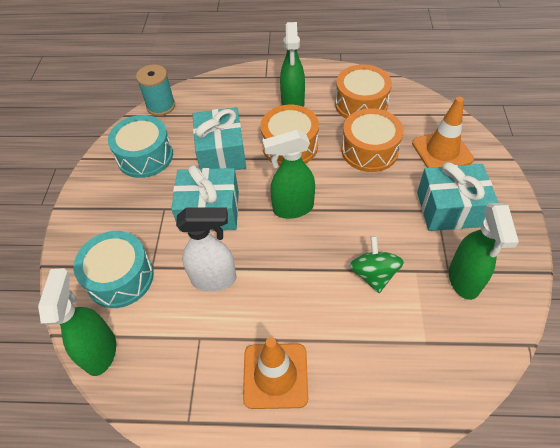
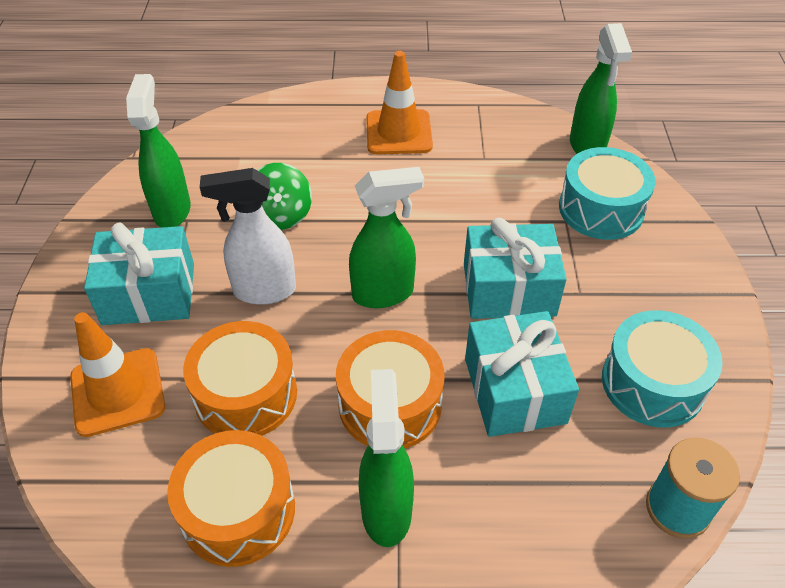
camera: 175 degrees right, 5 degrees down
white spray bottle [176,208,236,292] -> white spray bottle moved to [200,168,296,305]

